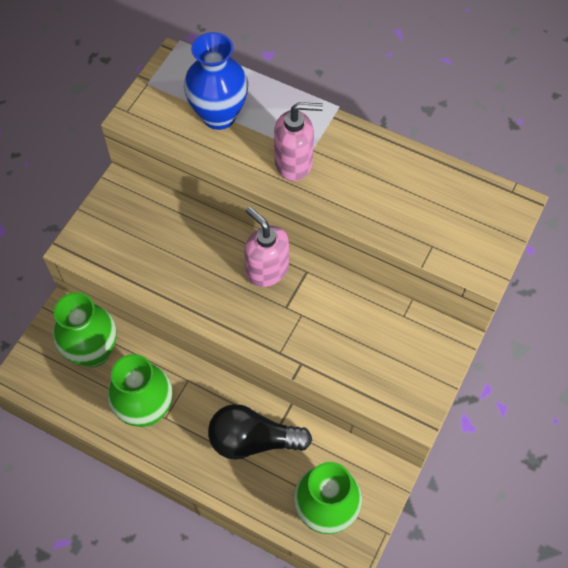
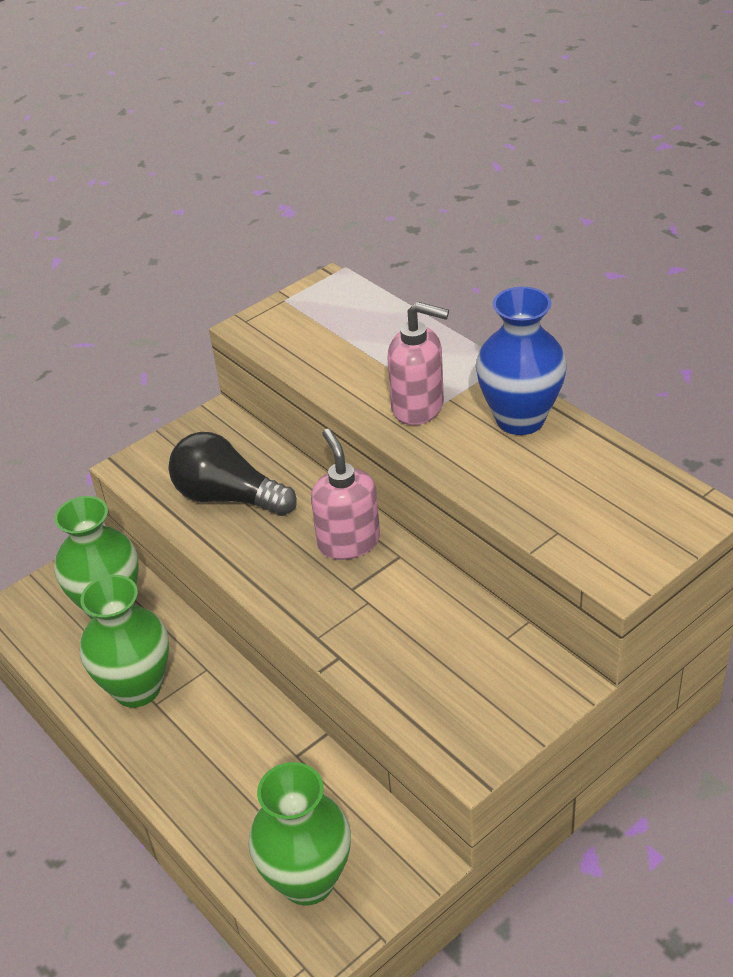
camera: 25 degrees right, 20 degrees down
blue vase [184,32,248,130] -> blue vase moved to [476,287,567,435]
black light bulb [208,404,312,460] -> black light bulb moved to [168,432,297,516]

